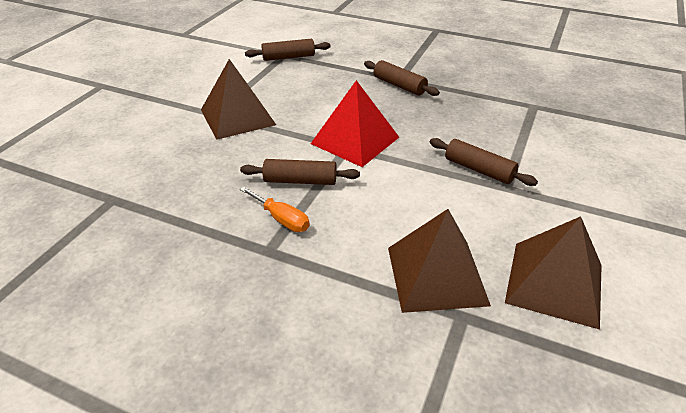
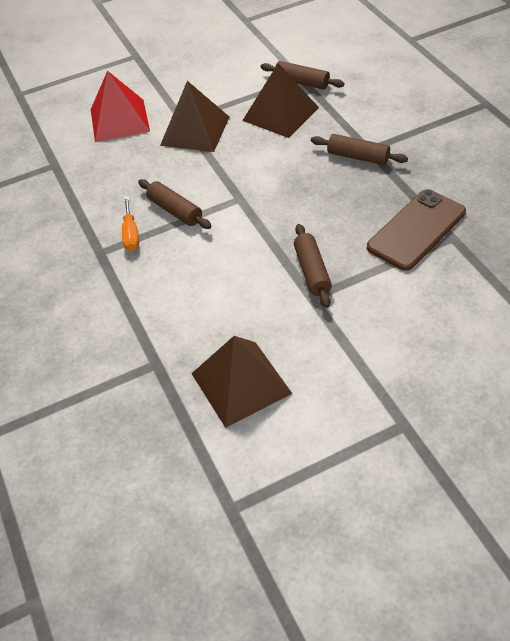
camera: 45 degrees right, 10 degrees up
red pyramid [311,80,399,167] -> red pyramid moved to [91,71,150,142]
brown rolling pin [364,60,440,96] -> brown rolling pin turned 60 degrees counterclockwise [311,134,408,165]
brown pyramid [388,209,491,313] -> brown pyramid moved to [242,63,319,138]
none -> brown phone [367,189,466,271]

